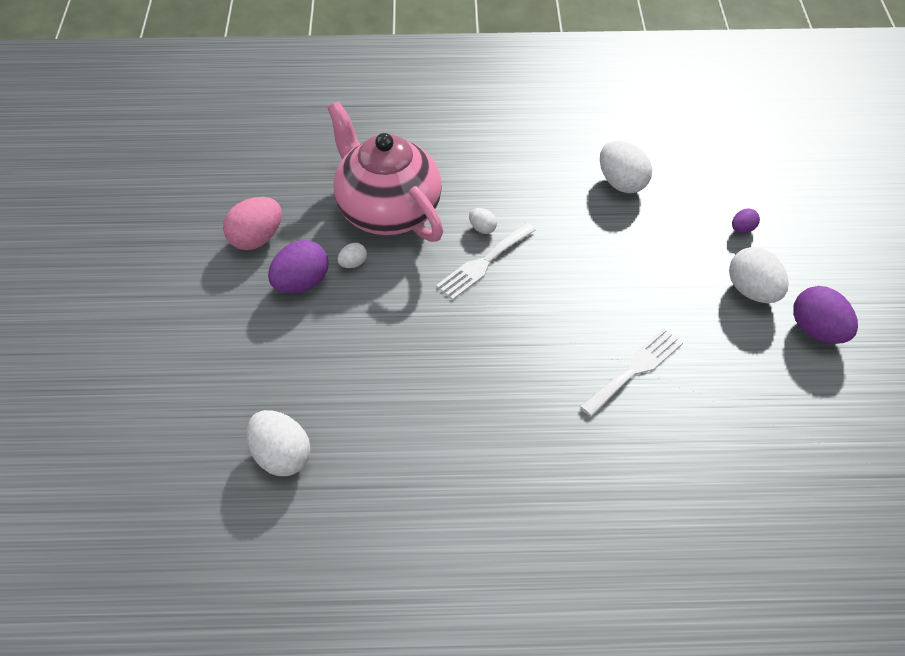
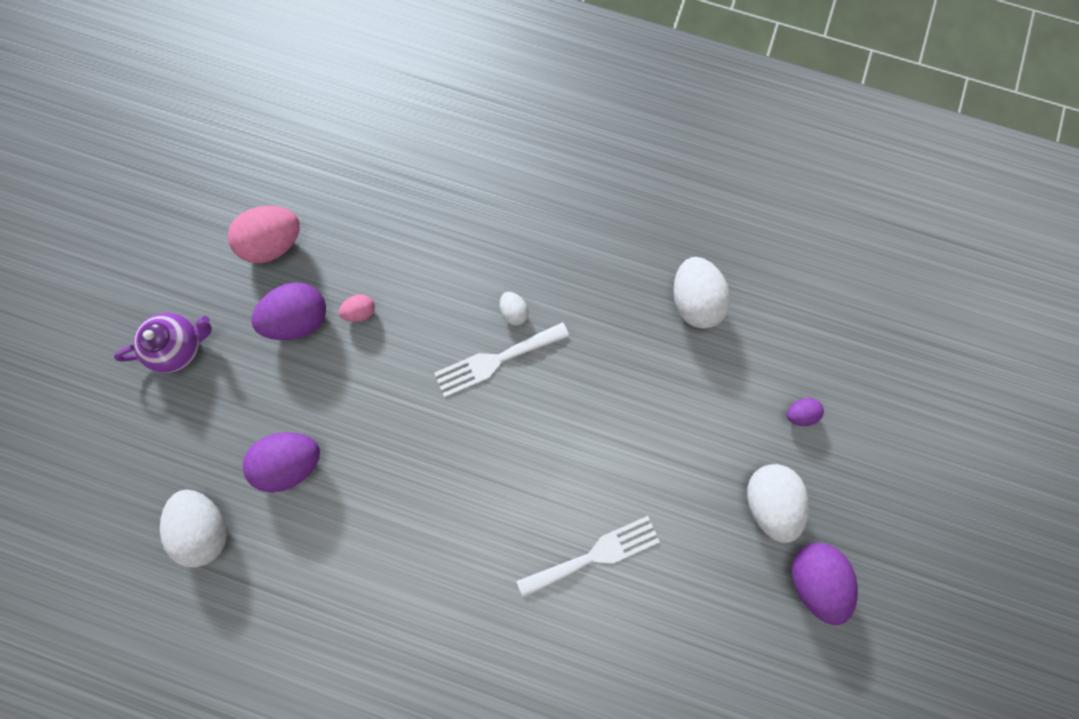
camera: 20 degrees right, 25 degrees up
pink teapot [327,101,443,242] -> none
white egg [337,243,367,268] -> pink egg [339,294,375,322]
none -> purple teapot [114,313,212,373]
none -> purple egg [243,432,320,493]

